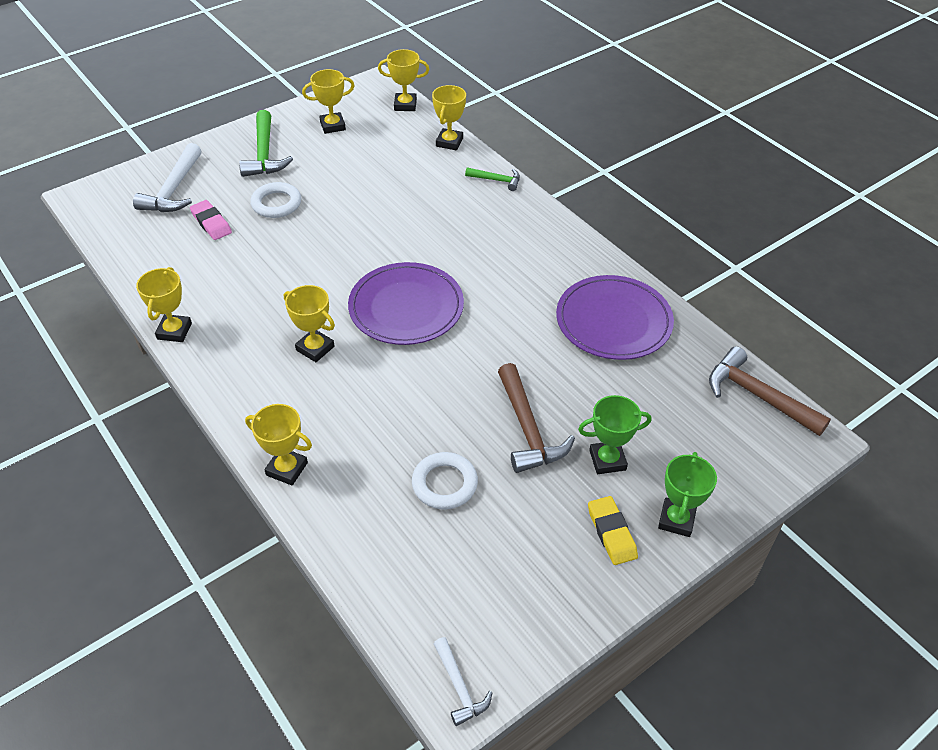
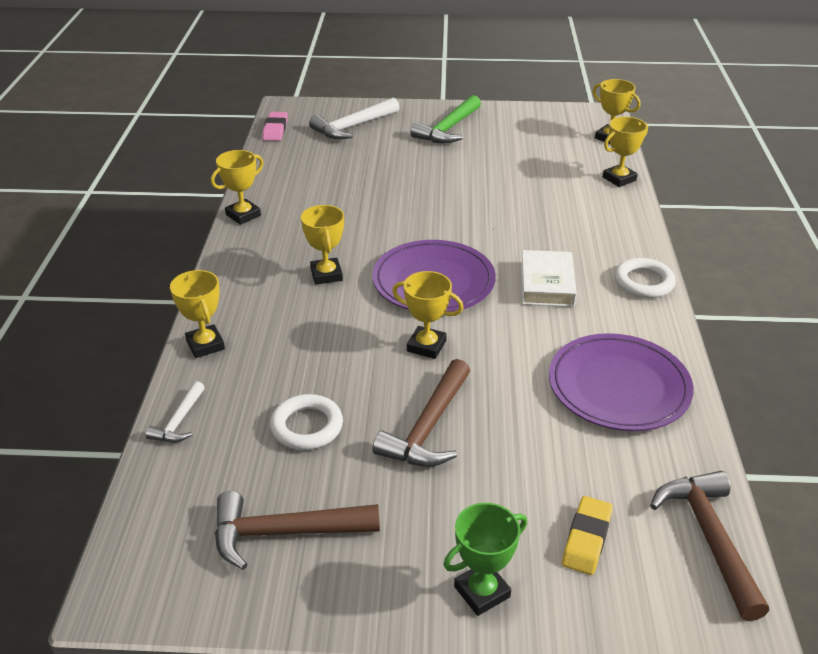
camera: 40 degrees right, 10 degrees down
pink eraser [190,200,232,240] -> pink eraser moved to [263,112,288,141]
white ring [250,182,301,218] -> white ring moved to [614,258,676,298]
yellow trophy [302,69,355,134] -> yellow trophy moved to [392,271,463,359]
white hammer [434,637,492,726] -> white hammer moved to [146,381,205,442]
green hammer [465,167,520,191] -> none
green trophy [578,395,652,474] -> none
yellow eraser [588,496,638,565] -> yellow eraser moved to [562,496,613,575]
none -> brown hammer [215,491,380,570]
none -> white book [521,250,577,307]

